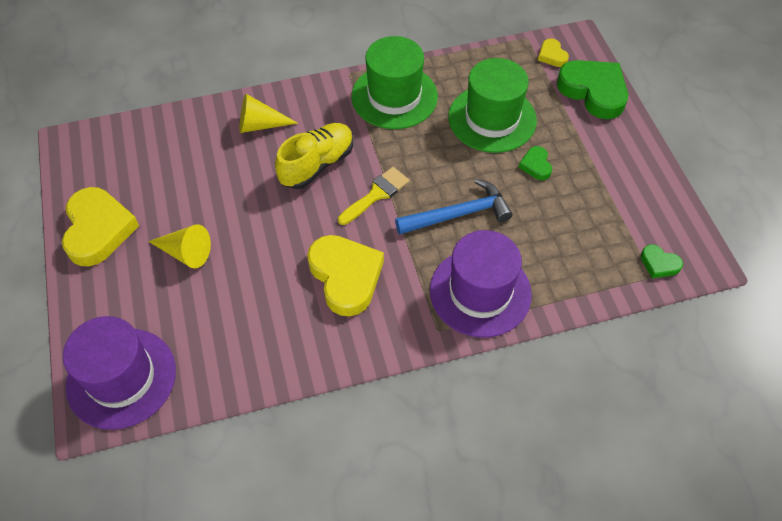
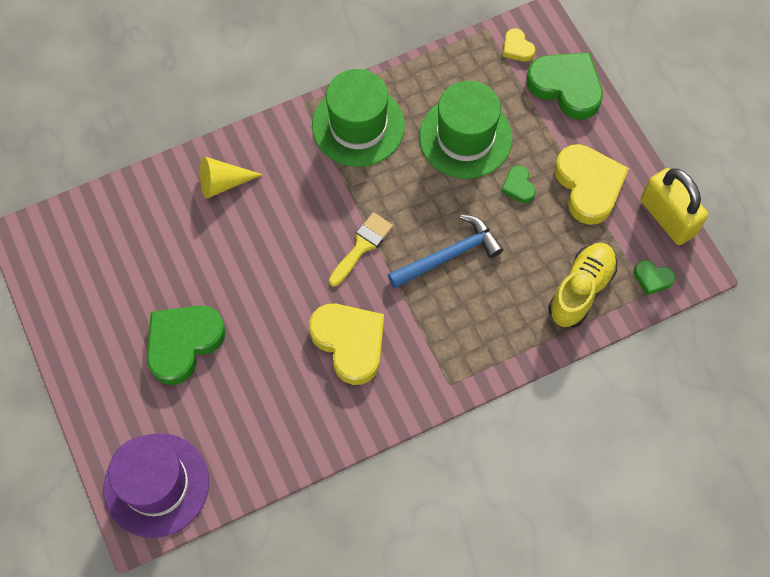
camera: 10 degrees left, 10 degrees up
yellow heart [62,187,139,266] -> yellow heart moved to [554,144,629,225]
yellow cone [148,224,211,268] -> green heart [147,306,226,385]
yellow shoe [275,123,353,189] -> yellow shoe moved to [548,243,617,328]
purple hat [430,230,532,338] -> none
none -> yellow padlock [641,168,708,245]

